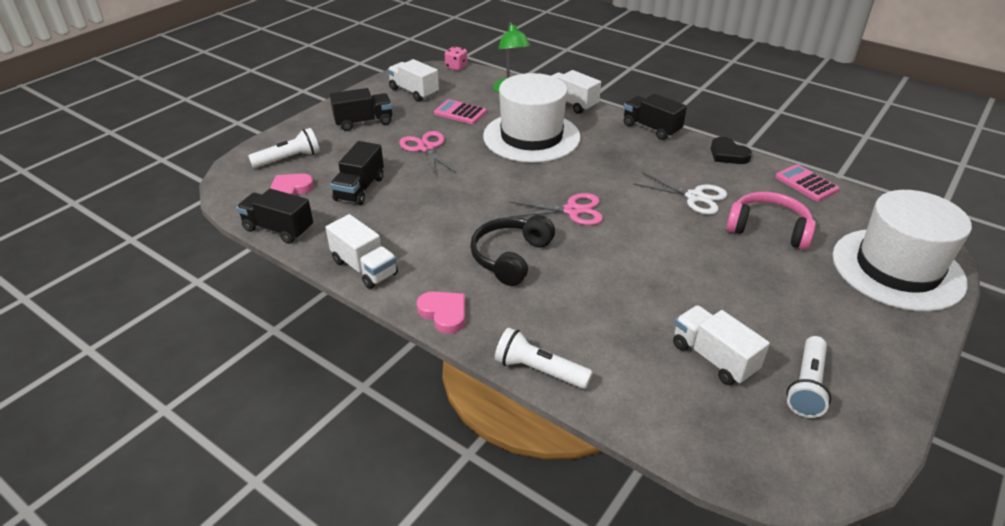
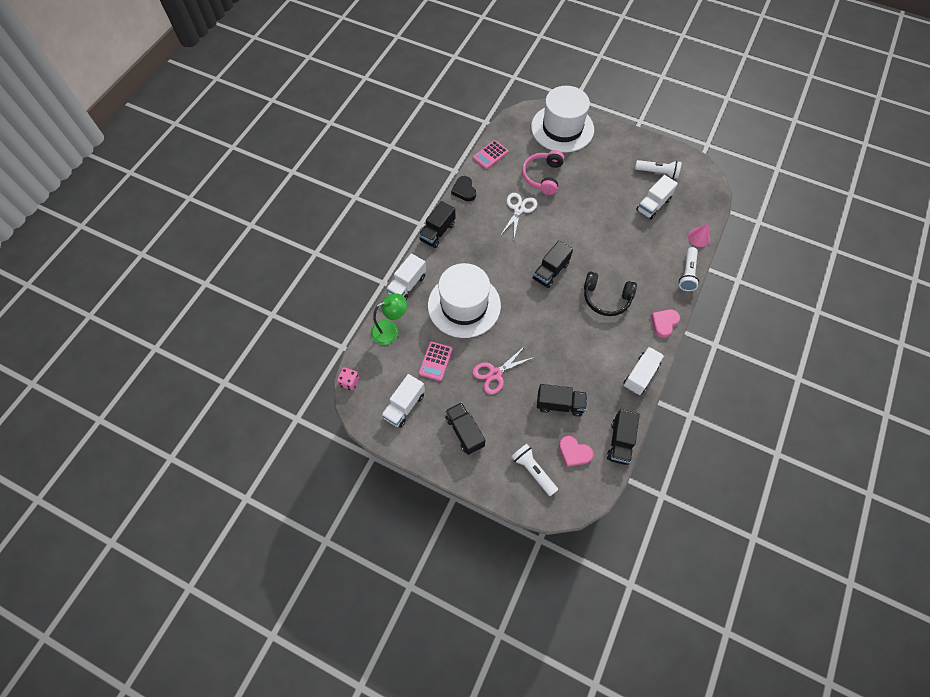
camera: 100 degrees left, 25 degrees up
pink scissors [509,193,603,225] -> black truck [533,240,573,288]
black heart [711,137,752,164] -> black heart turned 120 degrees clockwise [451,176,476,201]
none -> pink cone [688,223,710,247]

